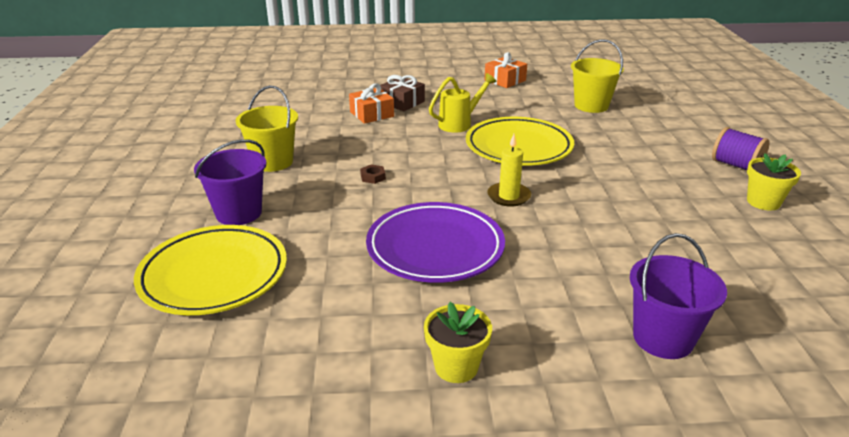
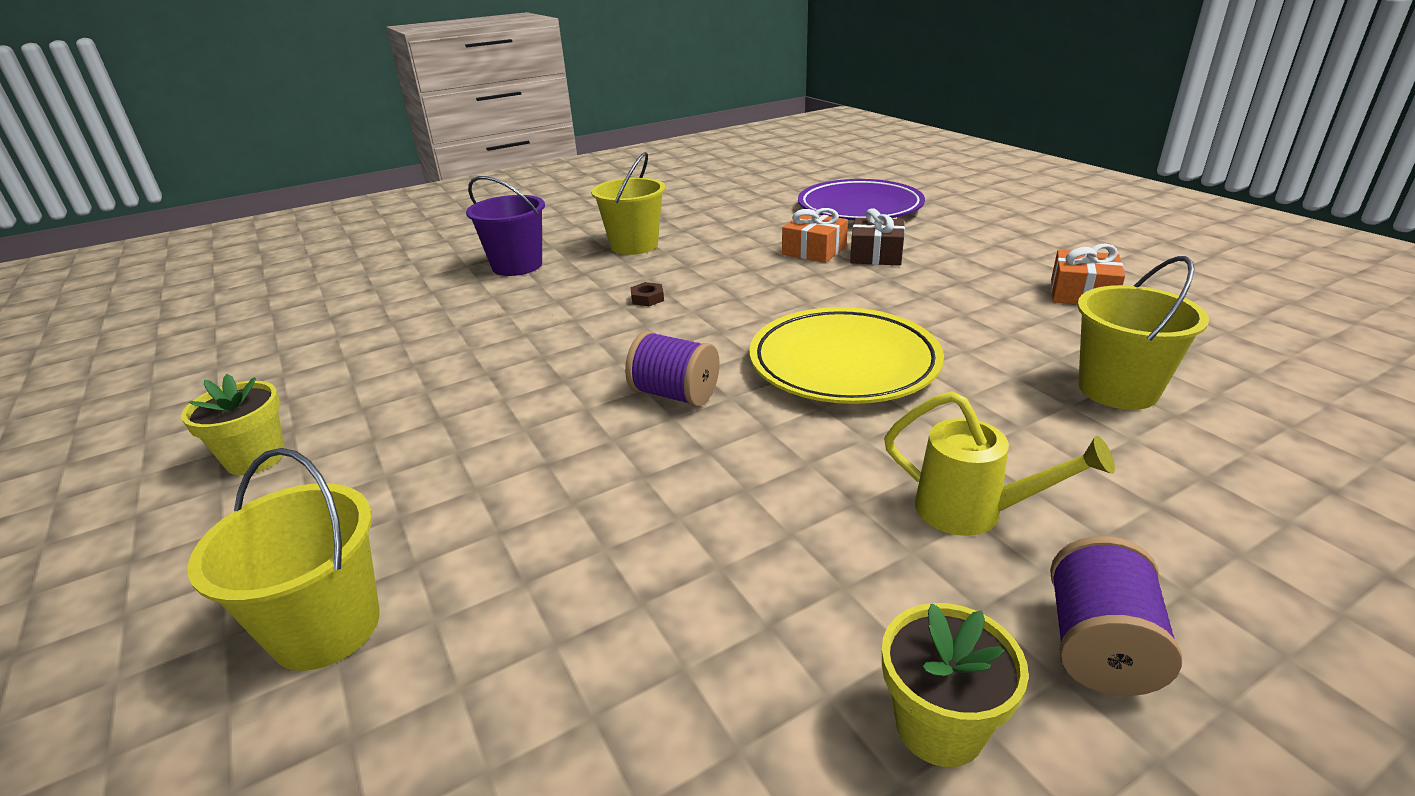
camera: 65 degrees right, 0 degrees up
yellow plate [134,225,287,315] -> none
purple plate [366,202,505,283] -> purple plate moved to [798,179,925,220]
yellow watering can [429,73,497,133] -> yellow watering can moved to [884,391,1115,536]
yellow candle [487,134,531,207] -> purple spool [625,331,720,407]
purple bucket [630,233,727,359] -> yellow bucket [188,448,380,671]

